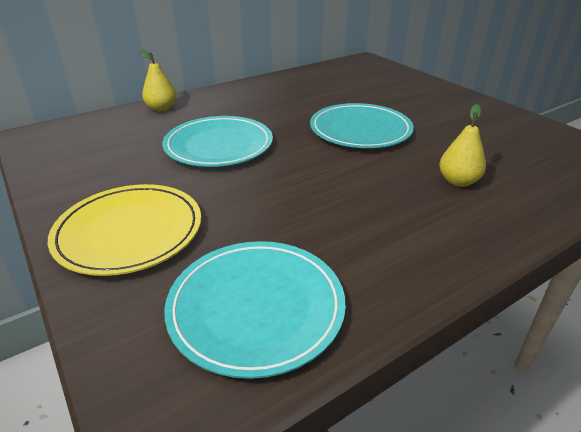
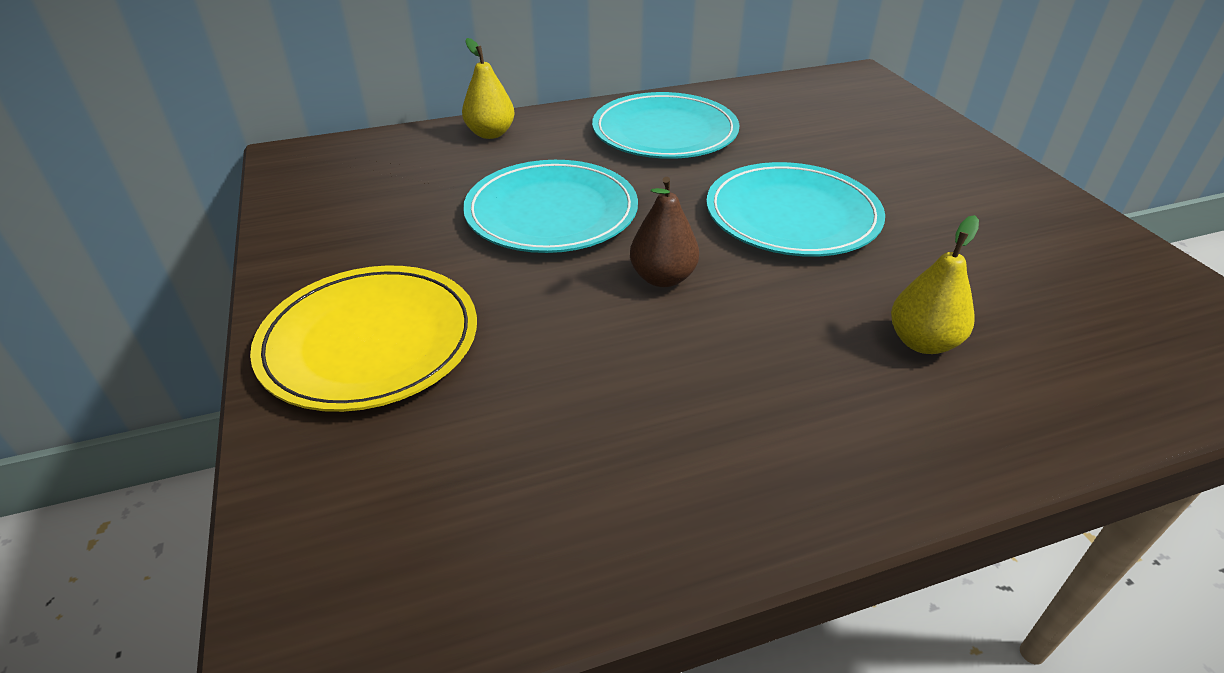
camera: 15 degrees right, 5 degrees up
turquoise plate [164,241,346,379] -> turquoise plate moved to [592,92,739,159]
none -> brown pear [630,177,699,287]

